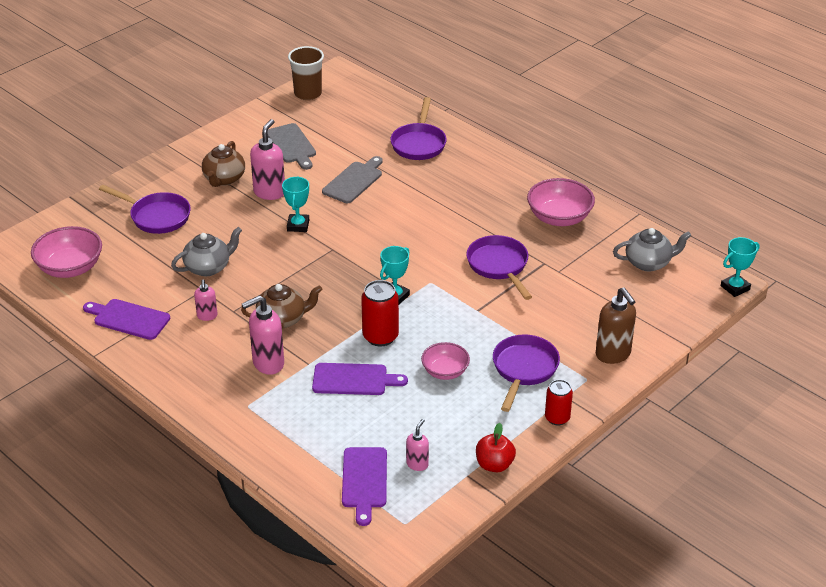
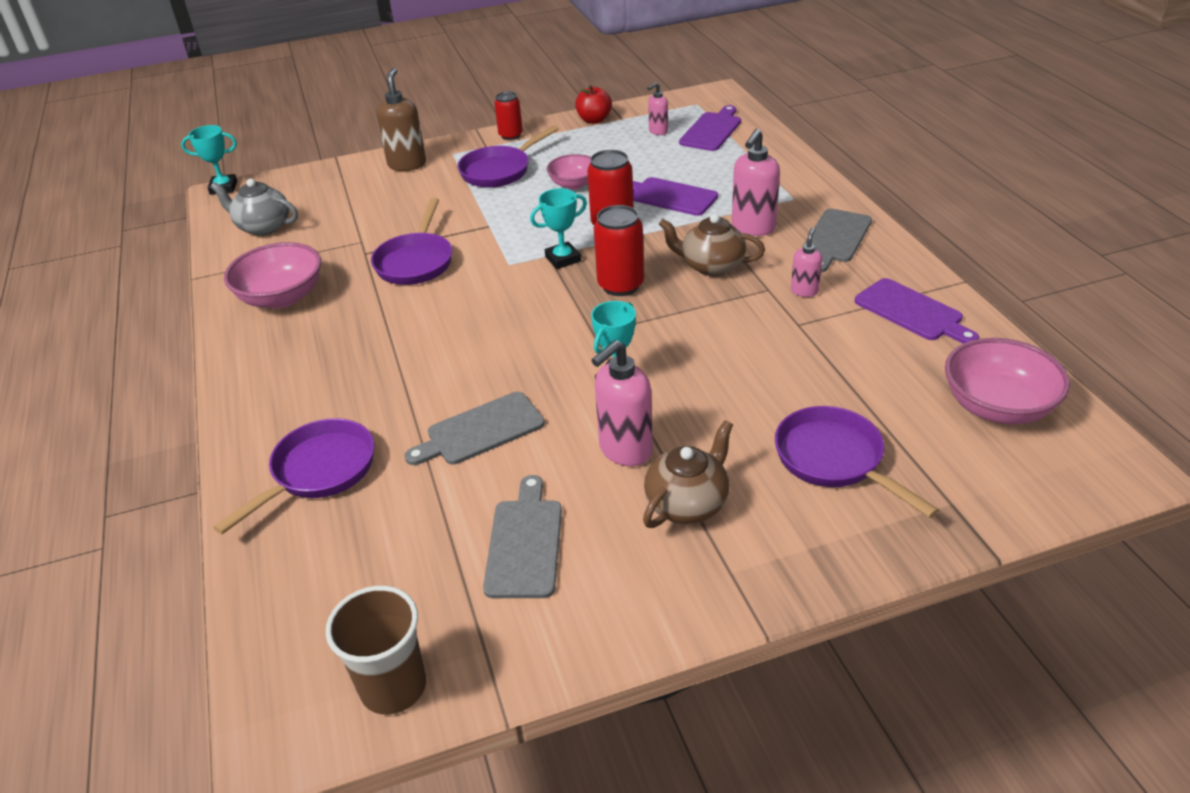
camera: 150 degrees left, 0 degrees up
grey teapot [171,227,242,276] -> none
pink soap dispenser [242,295,284,375] -> pink soap dispenser turned 120 degrees clockwise [732,129,780,236]
none -> red can [594,205,644,296]
none -> grey cutting board [802,209,872,273]

